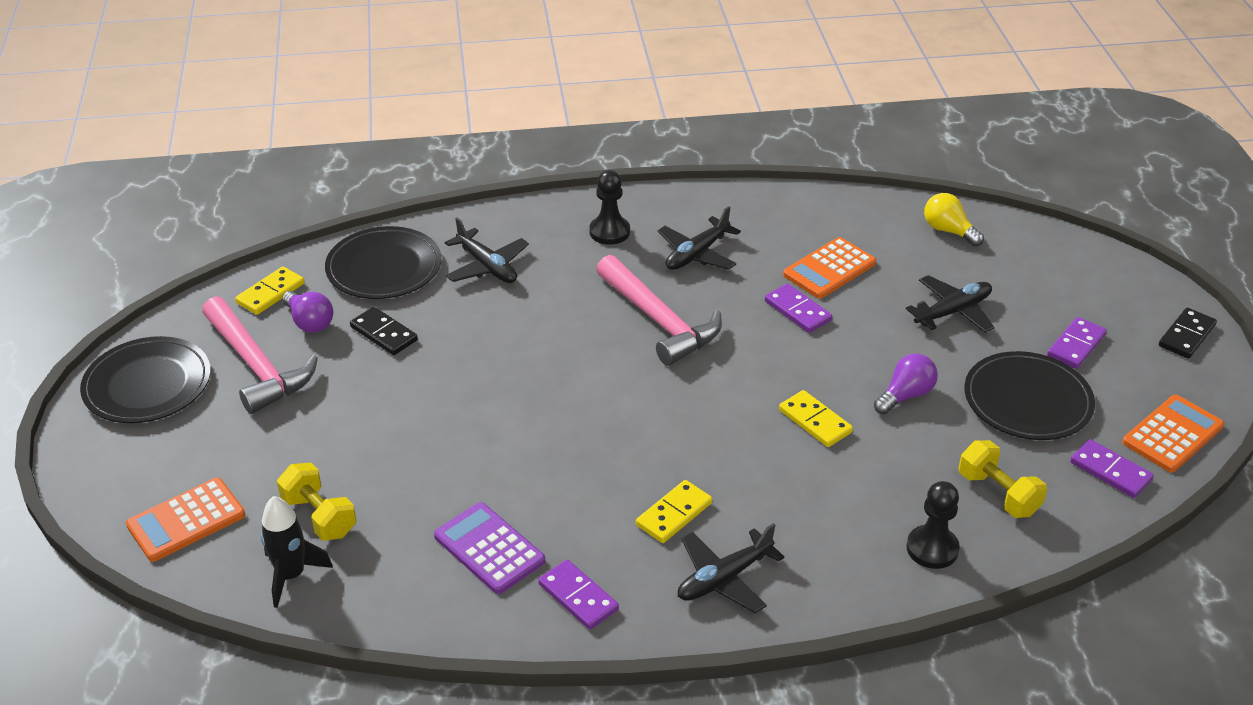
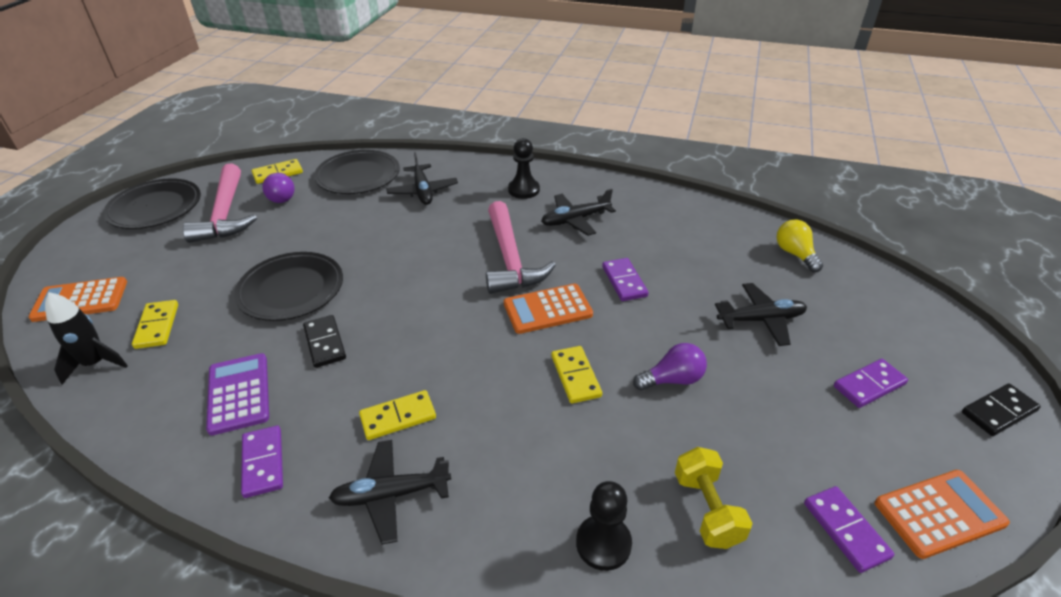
camera: 25 degrees right, 0 degrees up
yellow dumbbell [277,463,356,541] -> yellow domino [132,300,178,349]
black domino [350,307,418,355] -> black domino moved to [303,315,346,368]
orange calculator [783,237,876,299] -> orange calculator moved to [504,284,593,334]
black plate [964,351,1095,440] -> black plate moved to [234,252,343,321]

